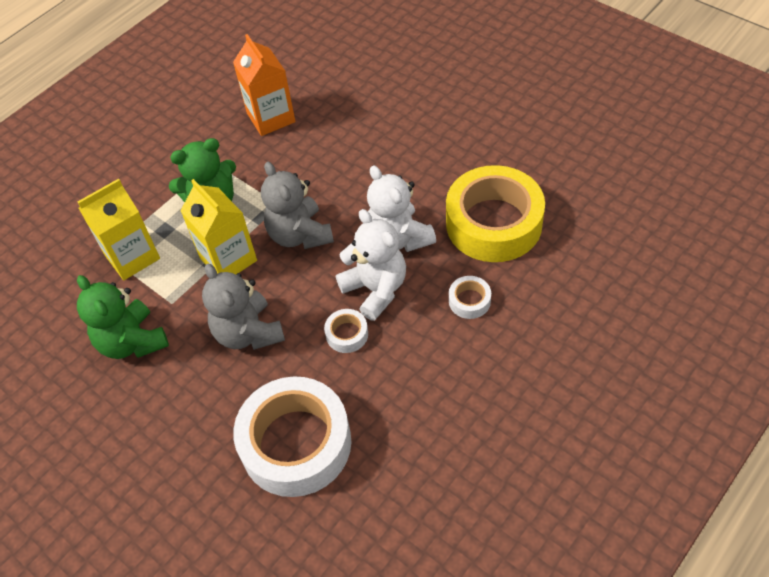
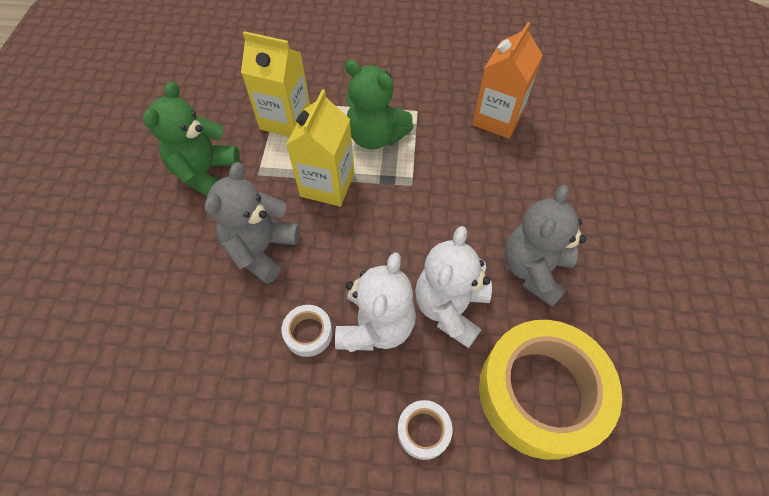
camera: 50 degrees right, 5 degrees up
white tape [233,376,351,497] -> none
grey teddy bear [261,162,334,249] -> grey teddy bear moved to [505,185,586,307]

